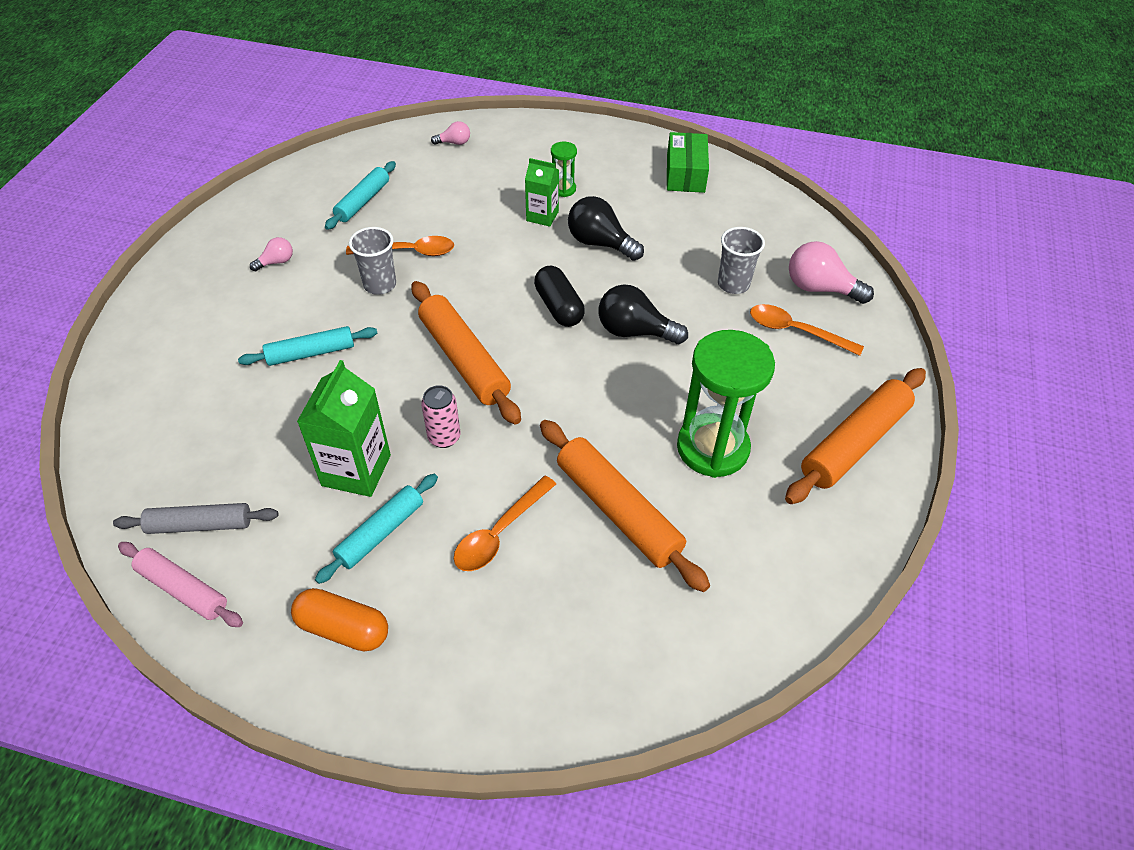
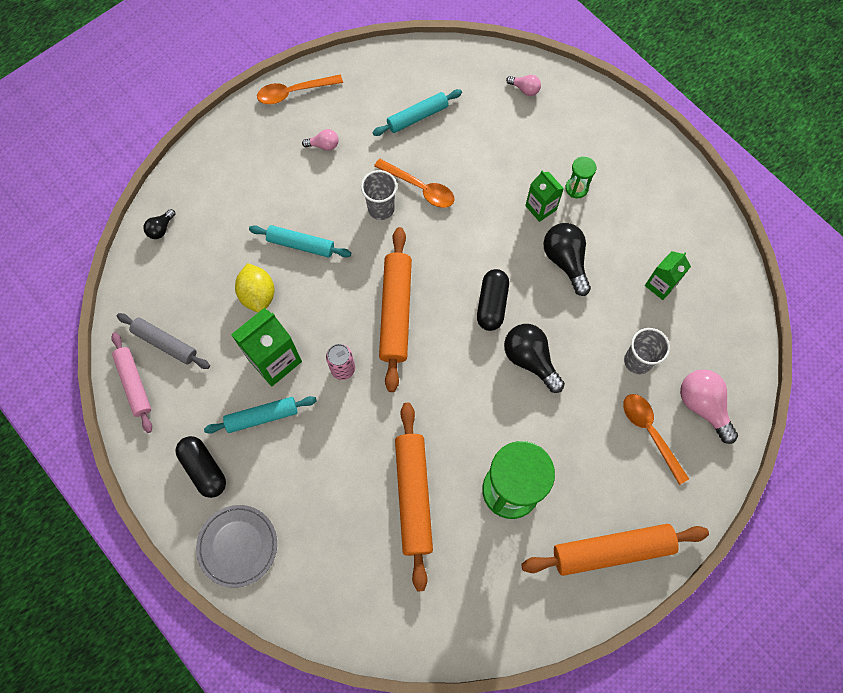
camera: 35 degrees right, 20 degrees up
orange capsule [291,588,388,651] -> black capsule [176,436,226,498]
orange spoon [454,476,556,571] -> orange spoon moved to [257,74,343,104]
green box [667,132,709,193] -> none
none -> black light bulb [143,209,176,239]
none -> grey plate [196,505,277,588]
none -> yellow lemon [235,263,274,312]
none -> green carton [645,251,691,300]

